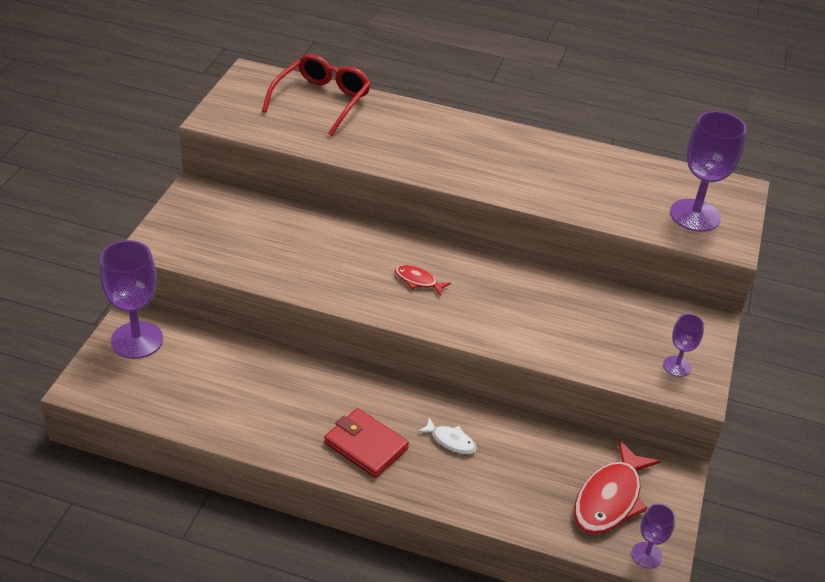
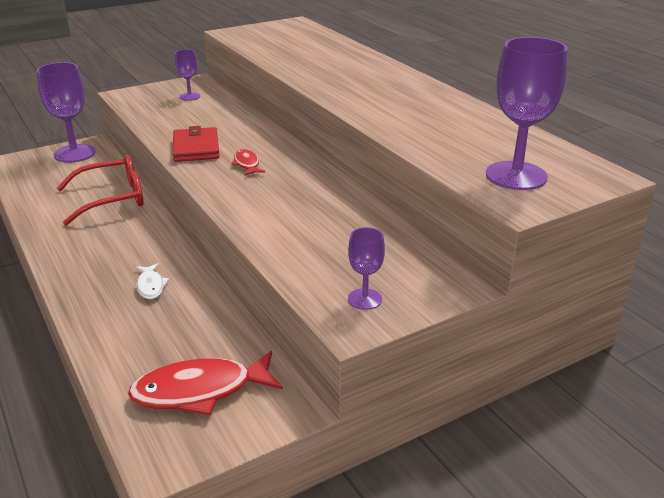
camera: 45 degrees right, 10 degrees down
red glasses [262,54,371,136] -> red glasses moved to [57,155,144,225]
red wallet [324,408,409,478] -> red wallet moved to [173,126,220,162]
purple goblet [632,503,675,569] -> purple goblet moved to [175,49,200,101]

